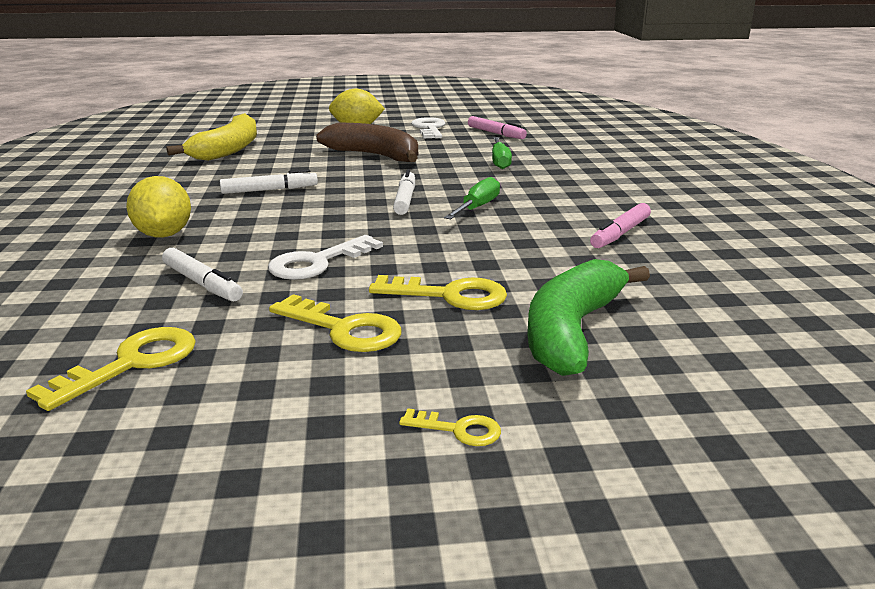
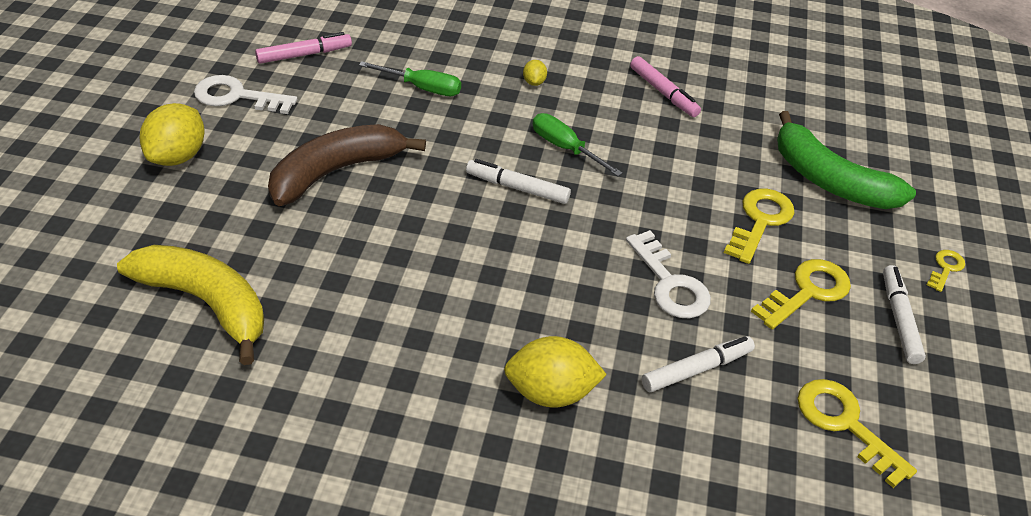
camera: 75 degrees left, 20 degrees up
white marker [220,169,318,194] -> white marker moved to [883,265,926,364]
none -> yellow lemon [523,60,547,86]

